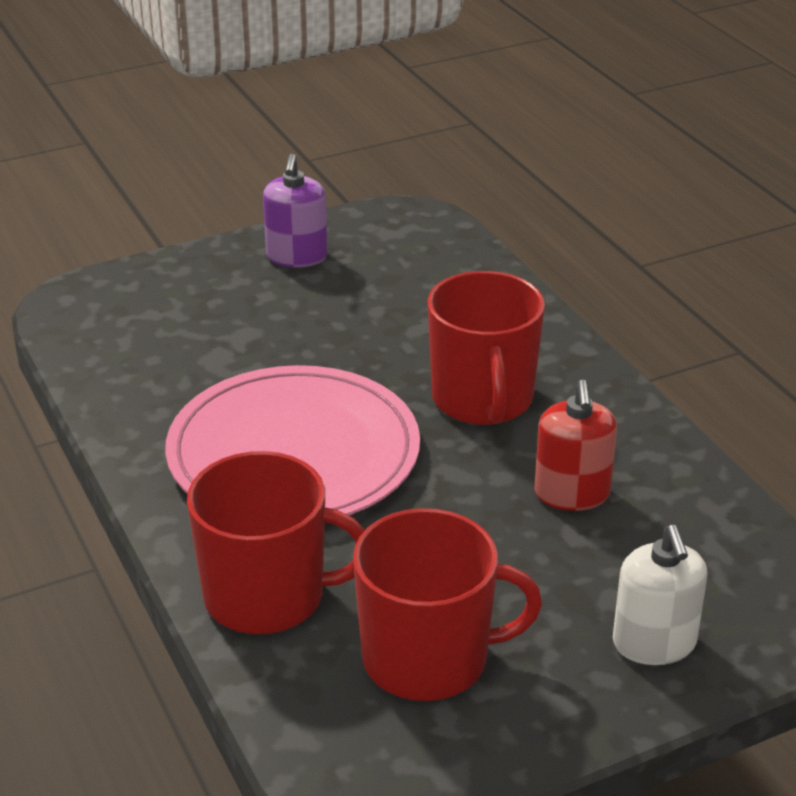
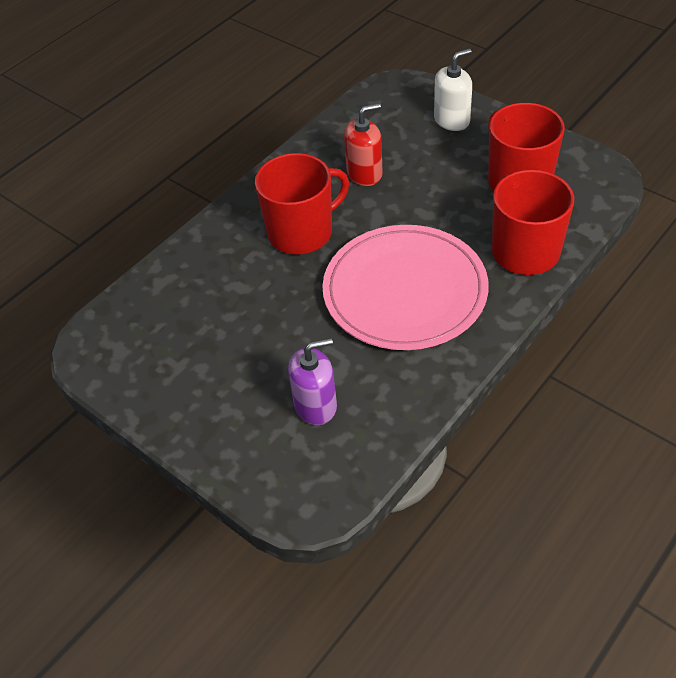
camera: 110 degrees left, 15 degrees up
purple soap dispenser [263,154,328,268] -> purple soap dispenser moved to [288,338,337,425]

